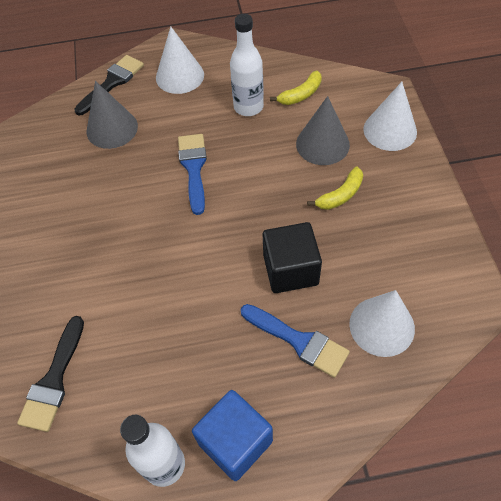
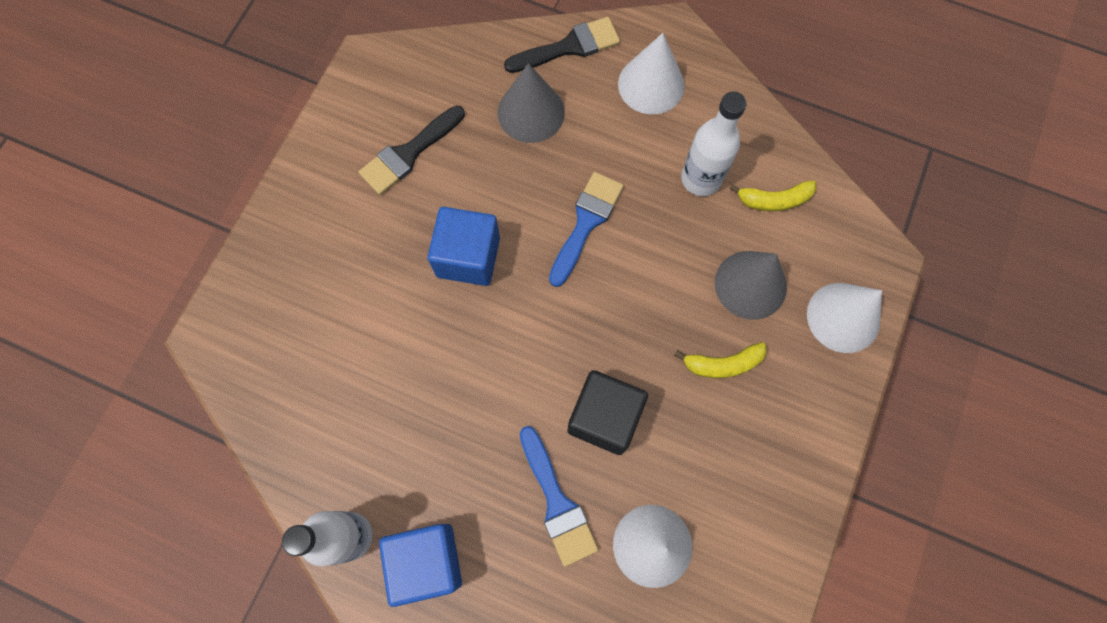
camera: 30 degrees right, 15 degrees up
black brush [17,316,84,432] -> black brush moved to [359,106,465,195]
none -> blue cube [427,207,500,286]

